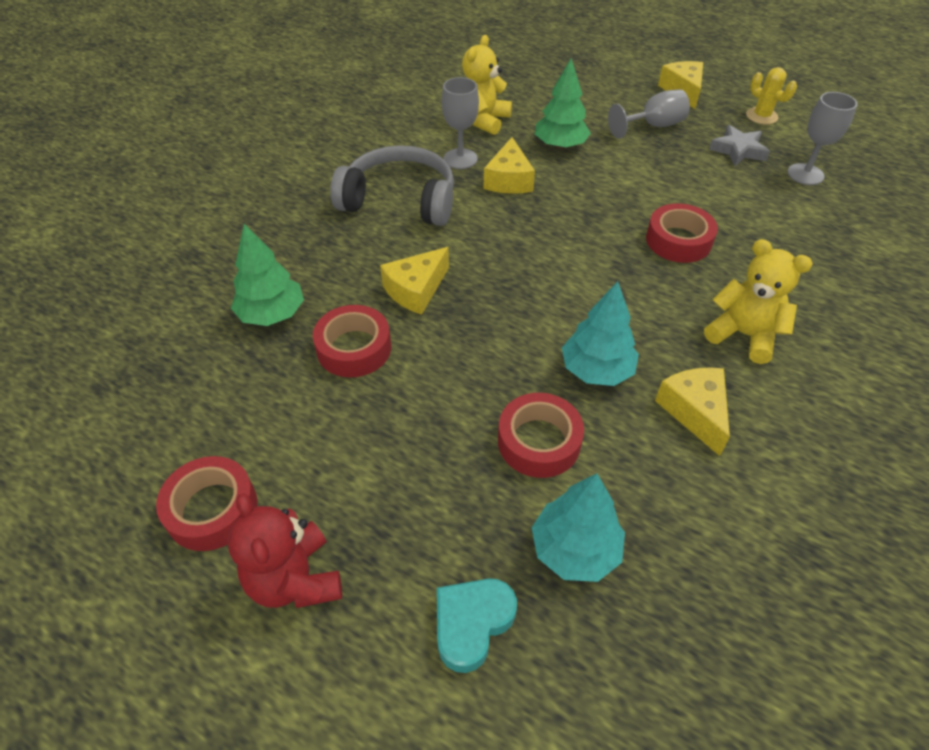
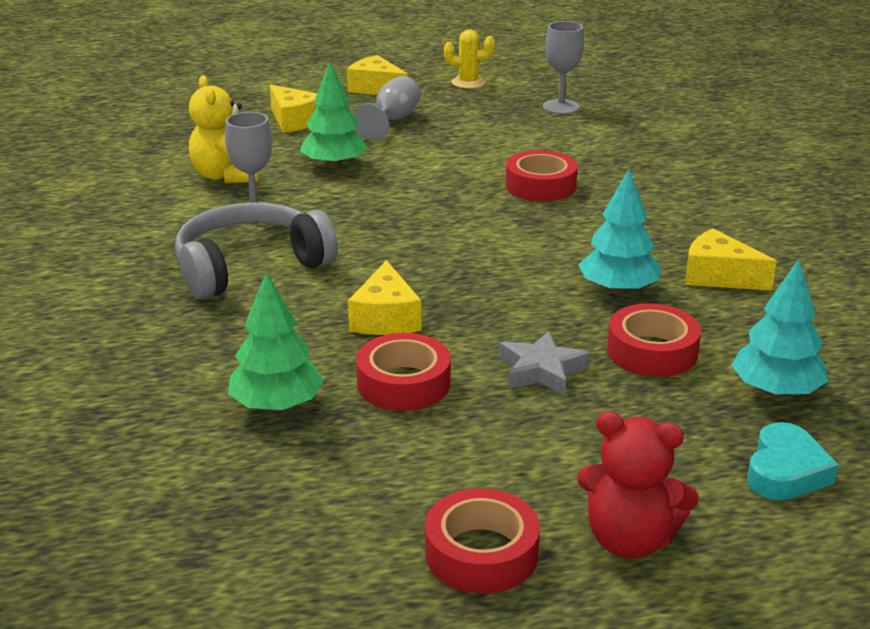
camera: 45 degrees left, 20 degrees down
turquoise heart [437,579,517,673] -> turquoise heart turned 150 degrees counterclockwise [747,422,839,500]
yellow cheese [483,137,535,194] -> yellow cheese moved to [270,84,318,133]
yellow teddy bear [704,239,813,364] -> none
grey star [709,125,770,166] -> grey star moved to [499,331,590,396]

